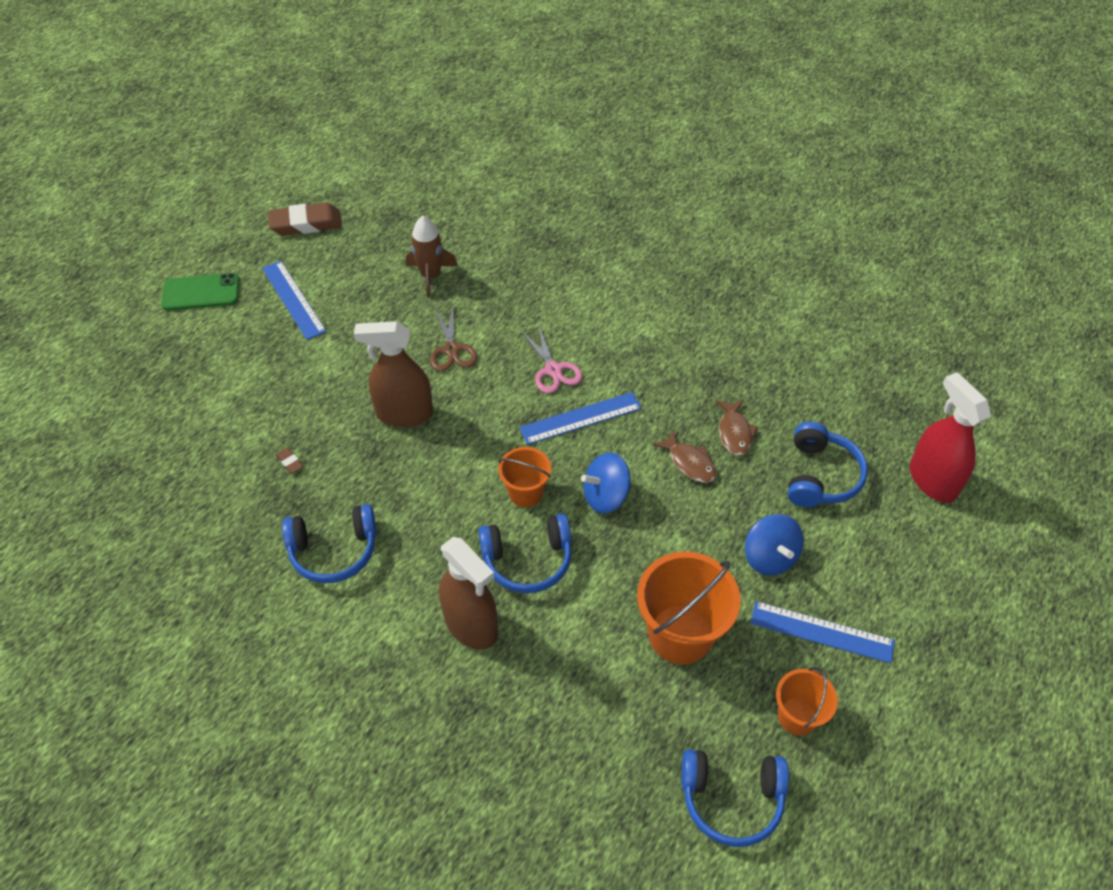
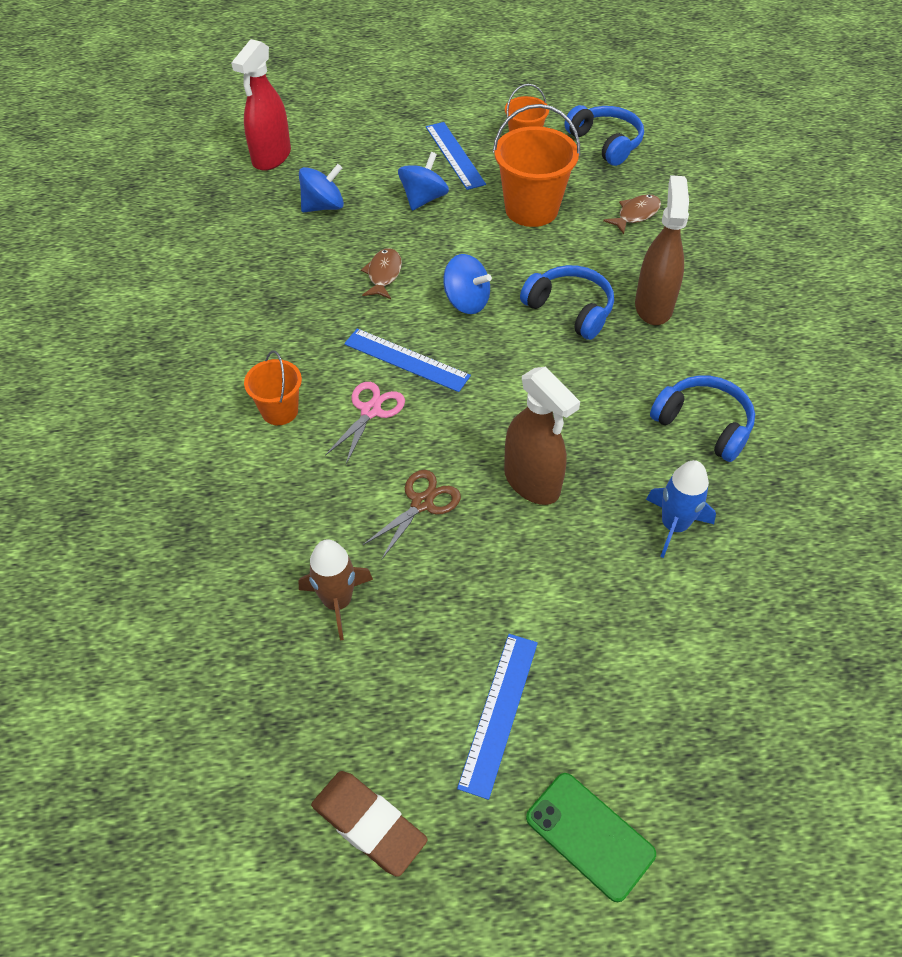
camera: 130 degrees left, 0 degrees up
brown eraser [276,448,303,473] -> blue rocket [646,460,716,558]
orange bucket [498,447,551,507] -> orange bucket moved to [244,350,302,425]
brown fish [716,399,758,456] -> brown fish moved to [603,194,661,234]
blue headphones [788,421,868,507] -> blue spinning top [299,164,344,212]

